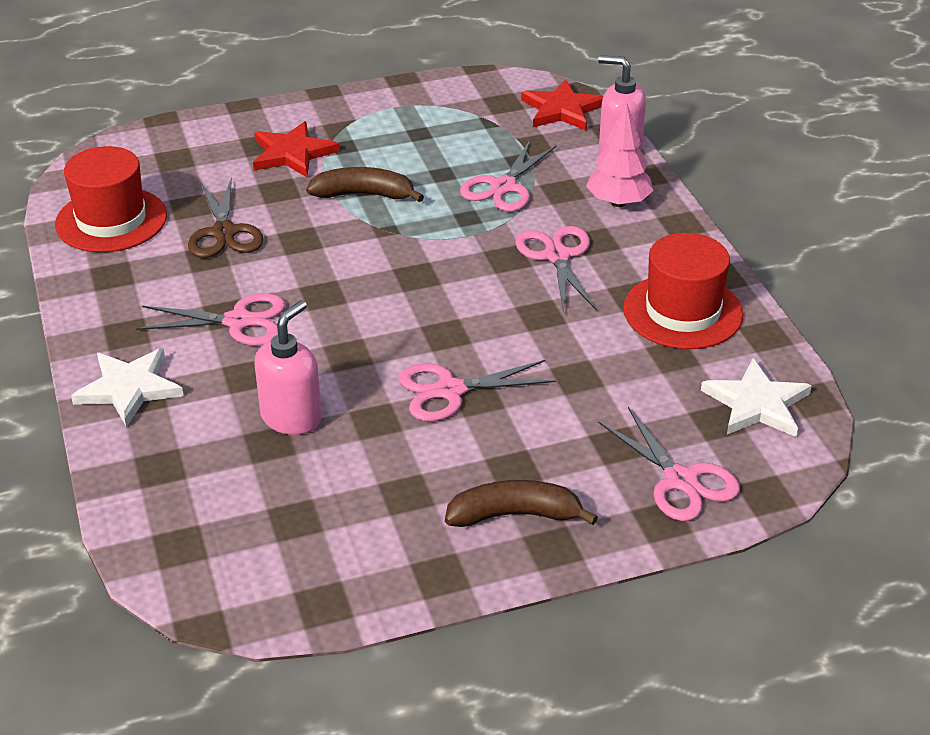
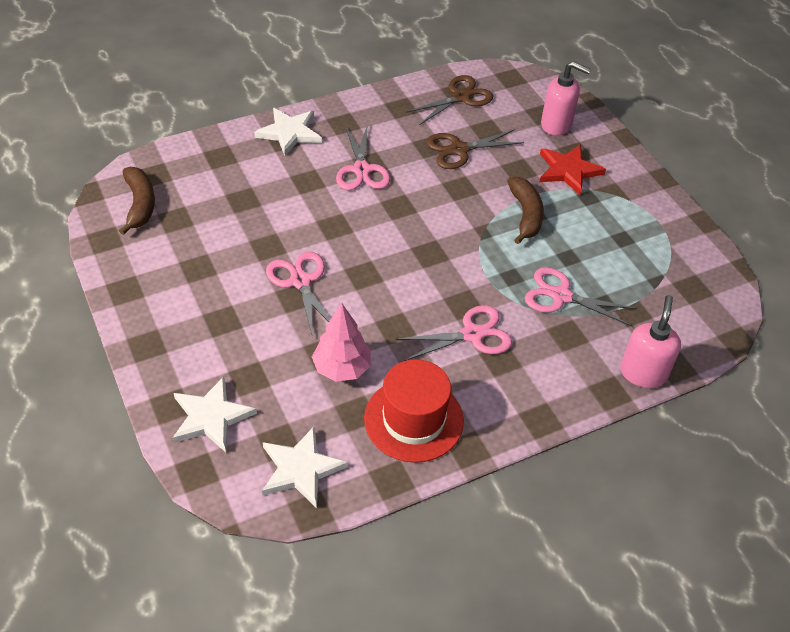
camera: 80 degrees right, 10 degrees up
red hat [55,146,167,252] -> brown scissors [406,75,494,125]
pink soap dispenser [254,300,322,435] -> pink soap dispenser moved to [541,61,591,136]
brown banana [445,480,598,527] -> brown banana moved to [119,167,155,235]
red star [521,79,603,131] -> none
pink tree [586,102,654,207] -> pink tree moved to [312,303,371,382]
pink scissors [598,407,740,521] -> white star [173,377,257,452]

